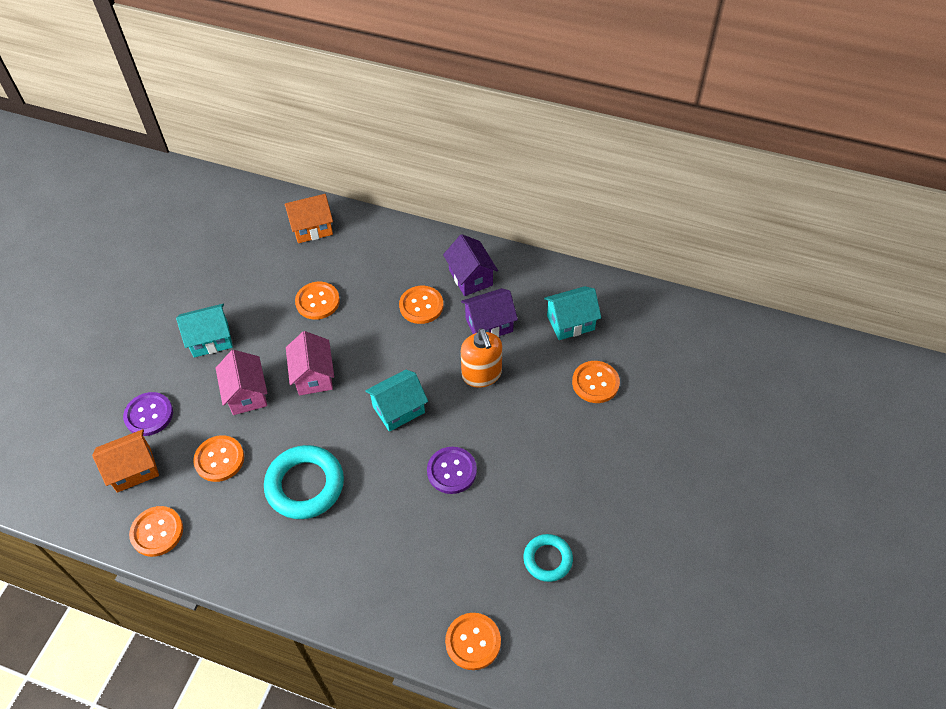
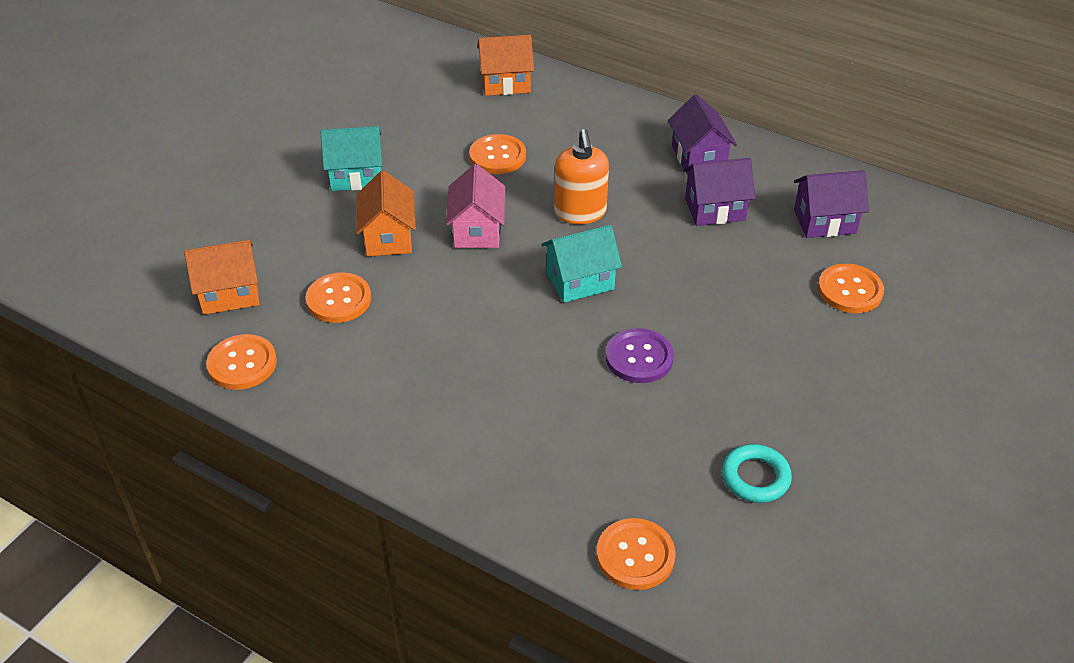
camera: 10 degrees right, 10 degrees down
purple button [123,392,173,436] -> none
pink house [216,350,267,415] -> orange house [356,170,416,256]
turquoise ring [264,445,344,519] -> none
orange button [399,286,444,324] -> none
orange soap dispenser [461,328,502,388] -> orange soap dispenser moved to [554,129,609,224]
turquoise house [544,286,601,340] -> purple house [794,170,869,238]

